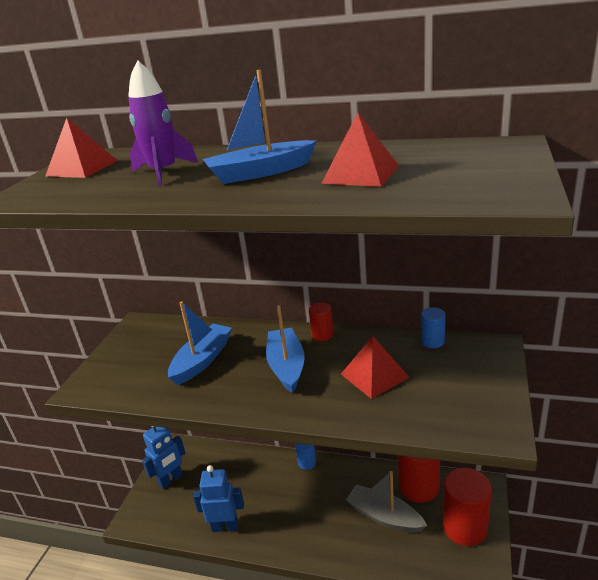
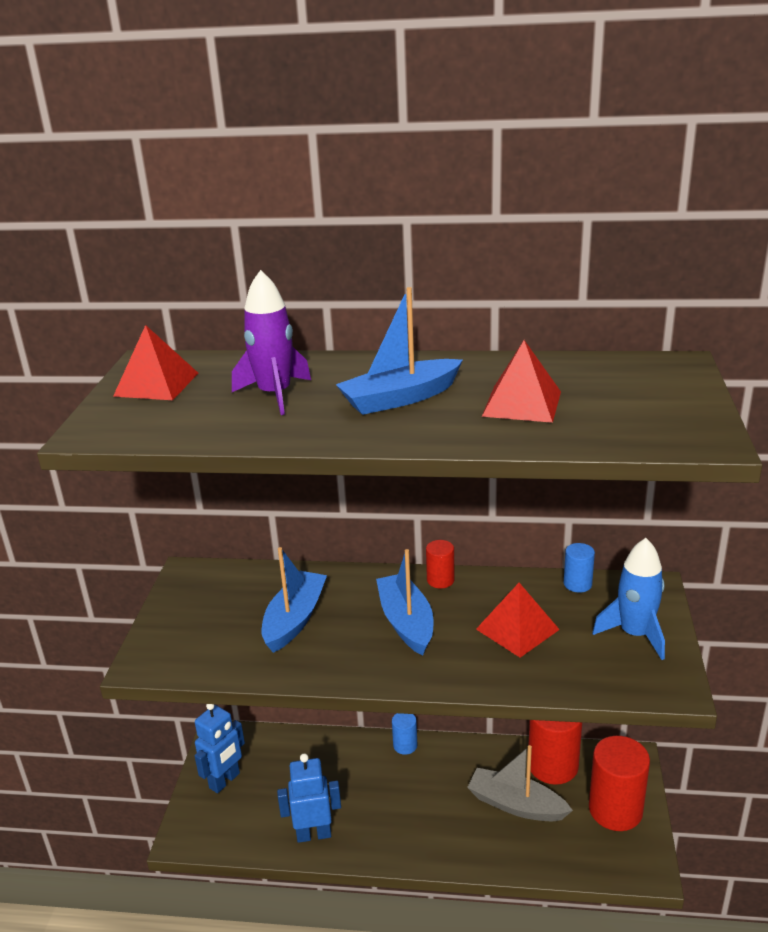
camera: 10 degrees left, 0 degrees up
none -> blue rocket [592,538,665,660]

